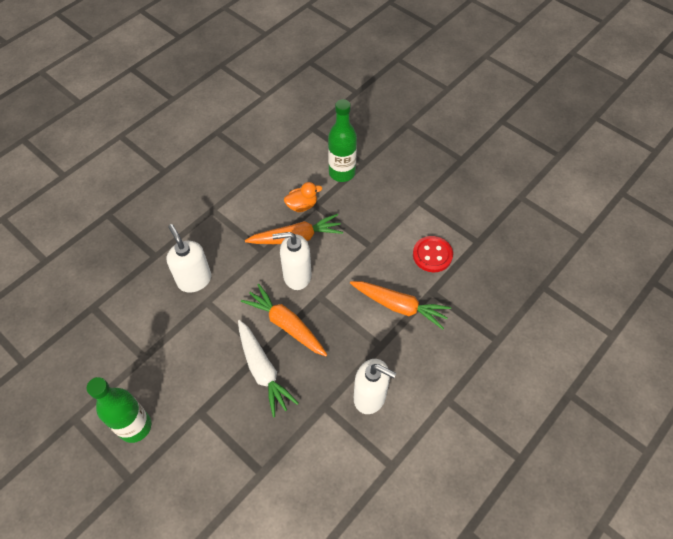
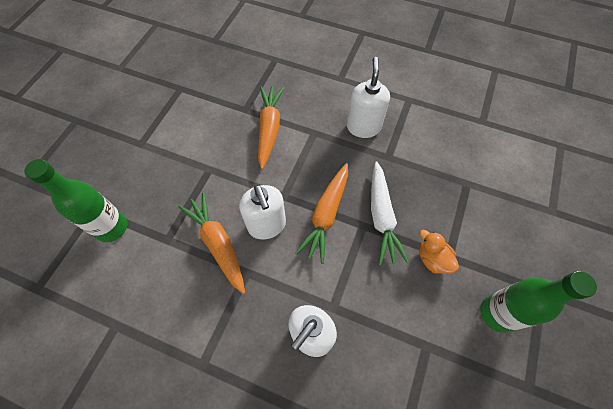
camera: 110 degrees left, 5 degrees up
white carrot [238,320,299,417] -> white carrot turned 135 degrees clockwise [371,161,409,265]
orange duck [284,182,322,212] -> orange duck moved to [419,230,459,274]
red button [413,236,453,272] -> none

